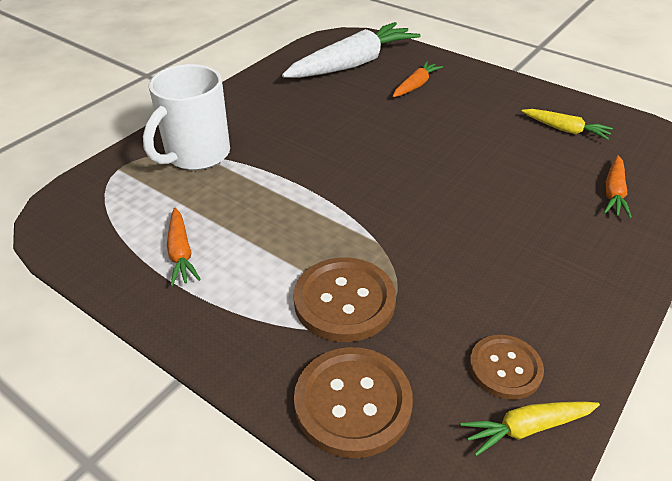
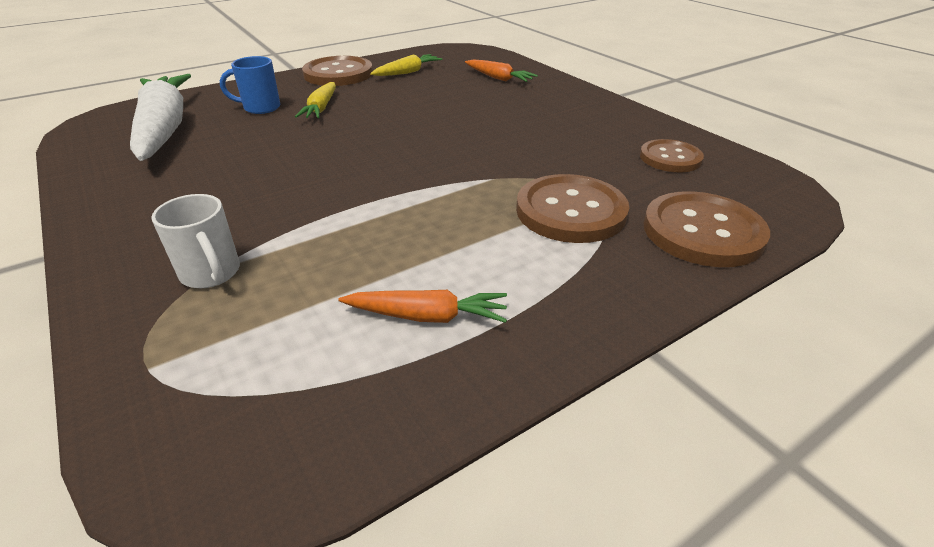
camera: 70 degrees left, 5 degrees down
white mug [143,64,230,170] -> white mug [151,194,240,288], size x0.56
orange carrot [393,61,443,97] -> blue mug [220,56,280,114]
yellow carrot [460,401,600,456] -> yellow carrot moved to [295,82,336,118]
none -> brown button [302,56,373,86]

